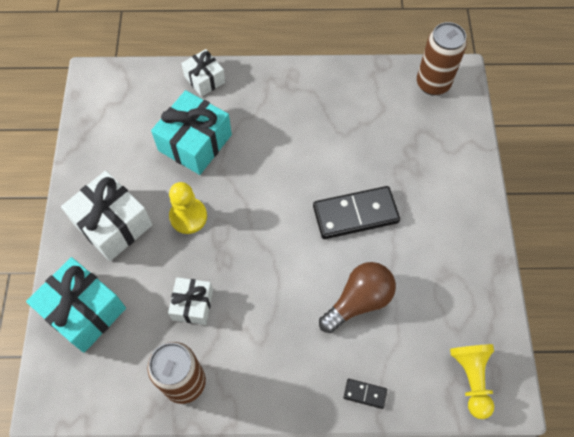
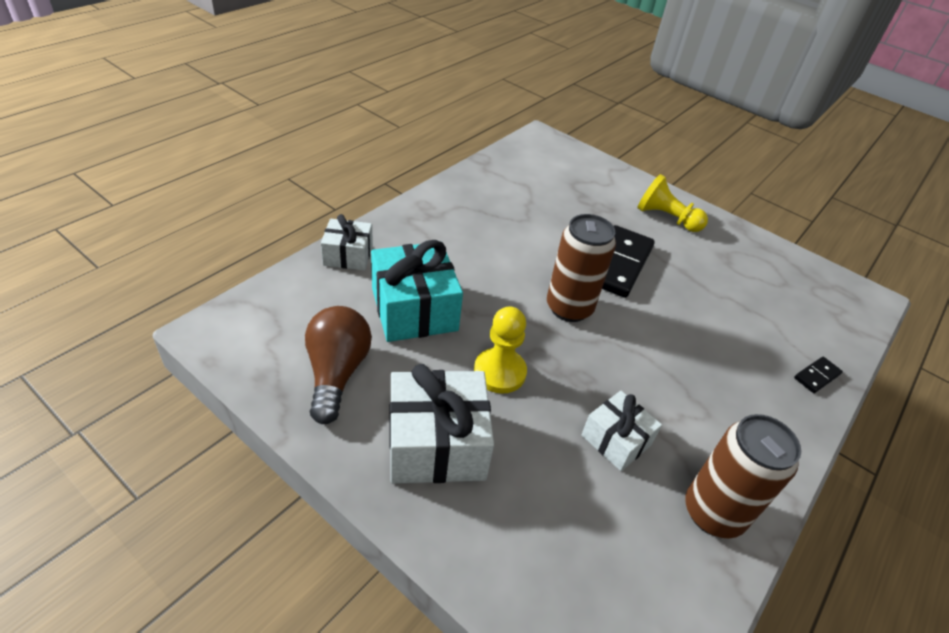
camera: 55 degrees left, 20 degrees down
turquoise gift [26,257,126,353] -> none
brown light bulb [319,262,396,333] -> brown light bulb moved to [305,306,372,424]
brown can [417,22,467,95] -> brown can moved to [547,214,616,322]
yellow pawn [450,344,494,419] -> yellow pawn moved to [637,174,708,232]

